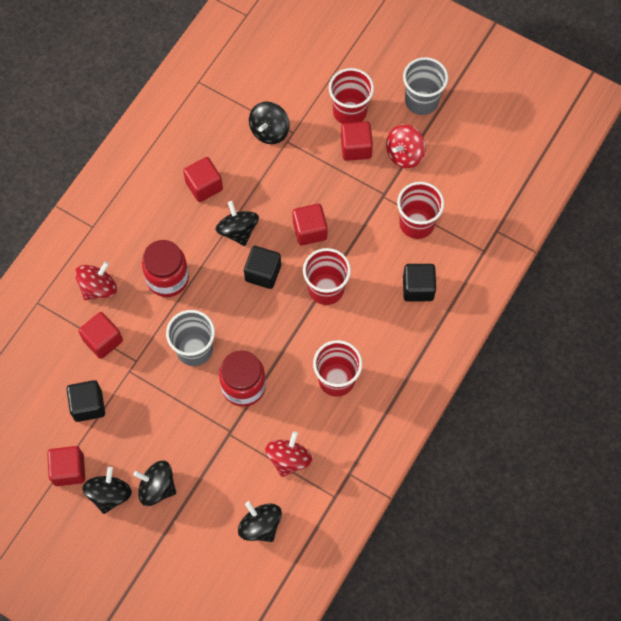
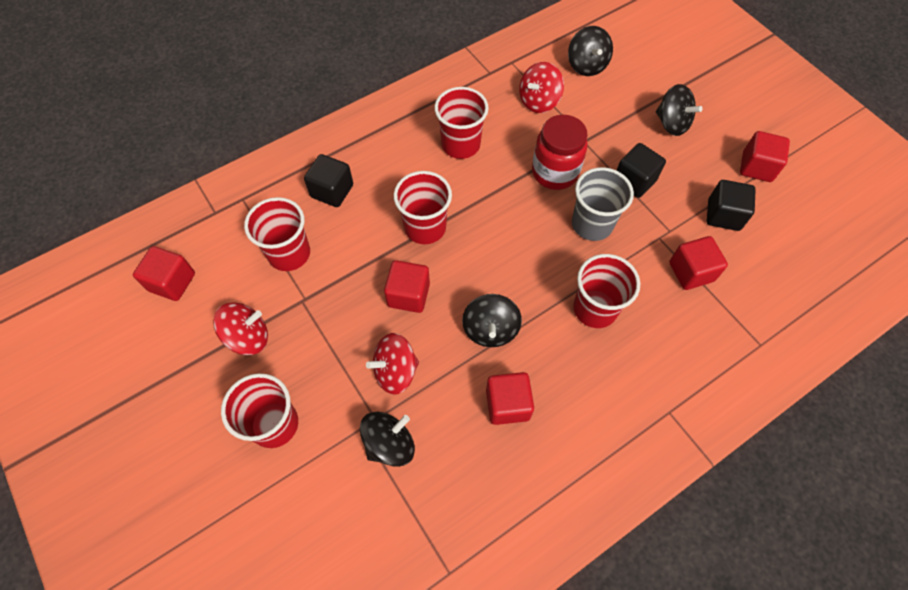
camera: 155 degrees left, 5 degrees down
red spinning top [75,261,117,300] -> red spinning top moved to [366,333,419,395]
black spinning top [82,467,132,514] -> none
red jar [142,240,189,297] -> red cup [573,254,640,328]
black cube [244,246,281,289] -> black cube moved to [616,143,666,198]
red cube [341,121,373,161] -> red cube moved to [133,246,195,301]
grey cup [403,57,448,115] -> none

